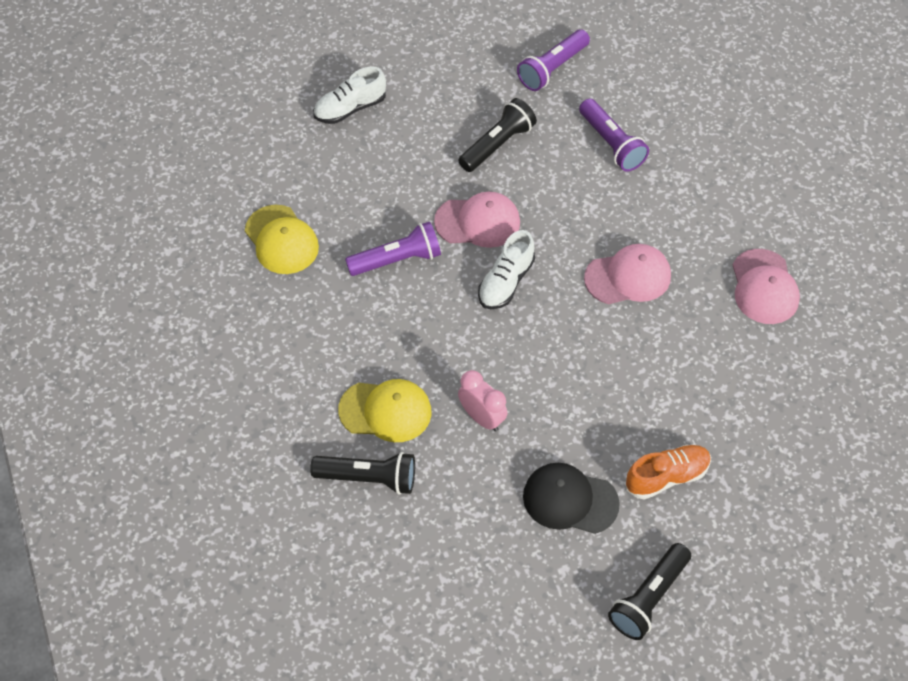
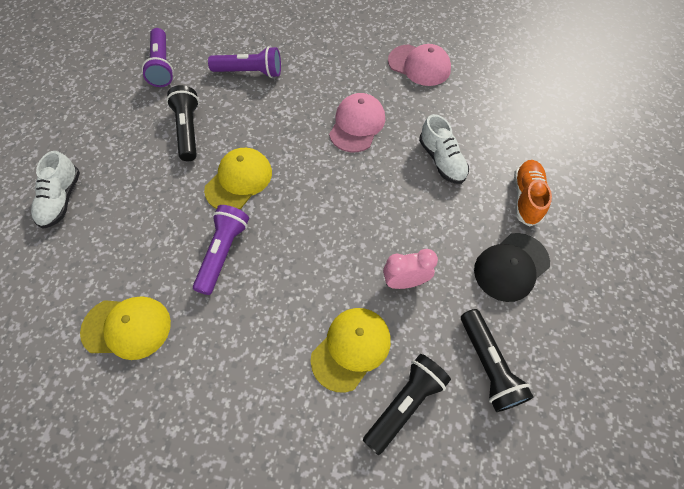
camera: 55 degrees left, 5 degrees up
pink cap [434,192,520,248] -> yellow cap [204,148,272,209]
white shoe [478,230,535,309] -> white shoe moved to [419,114,469,184]
black flashlight [608,543,691,640] -> black flashlight moved to [461,309,534,412]

